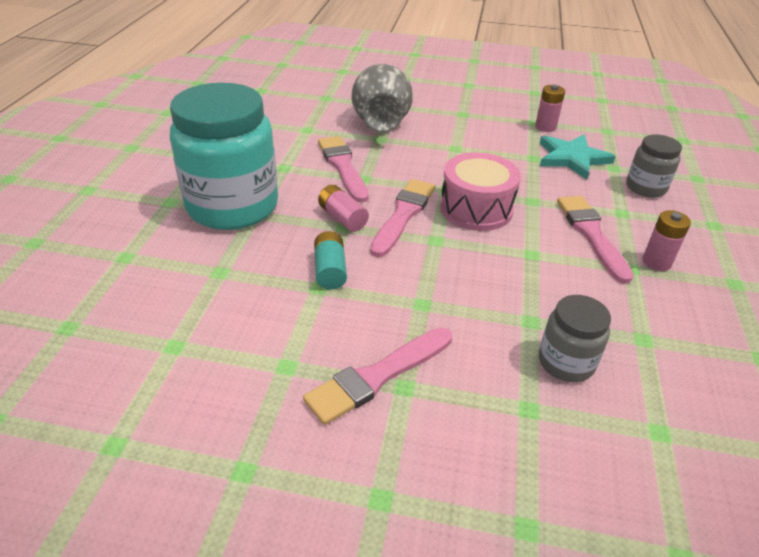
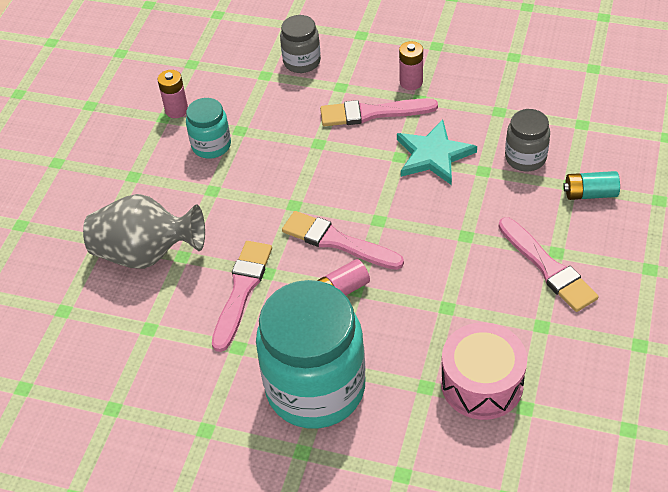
camera: 80 degrees left, 10 degrees up
turquoise battery [314,231,347,290] -> turquoise battery moved to [563,171,620,200]
pink brush [318,136,369,203] -> pink brush turned 120 degrees clockwise [212,241,272,352]
pink drum [440,153,521,231] -> pink drum moved to [441,322,527,420]
turquoise star [540,134,616,180] -> turquoise star moved to [397,120,477,185]
none -> turquoise jar [186,98,231,159]

